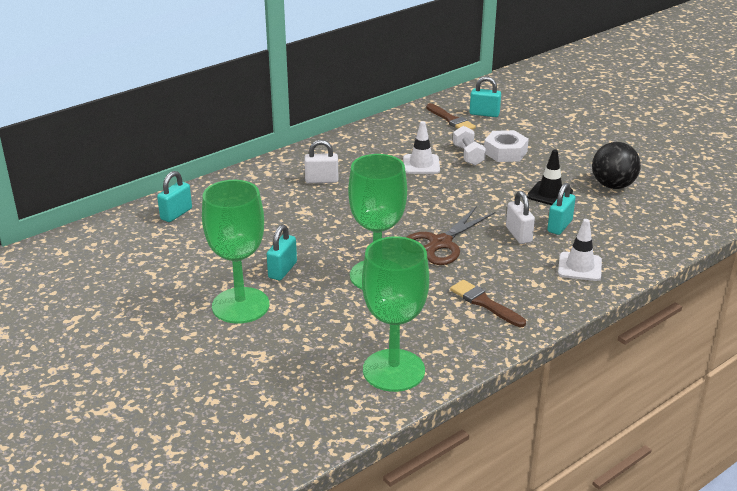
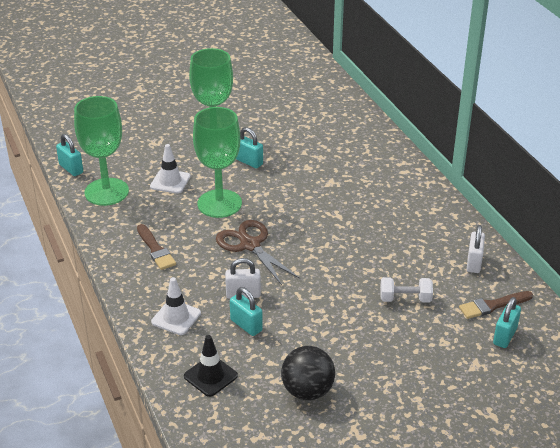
camera: 105 degrees right, 5 degrees up
turquoise padlock [157,171,192,222] -> turquoise padlock moved to [56,134,83,176]
white padlock [304,140,338,183] -> white padlock moved to [467,225,485,273]
white traffic cone [403,121,440,174] -> white traffic cone moved to [150,144,190,194]
brown brush [450,280,526,327] -> brown brush turned 90 degrees clockwise [137,224,176,270]
white nut [484,130,529,162] -> none
black traffic cone [527,149,573,205] -> black traffic cone moved to [184,335,238,397]

